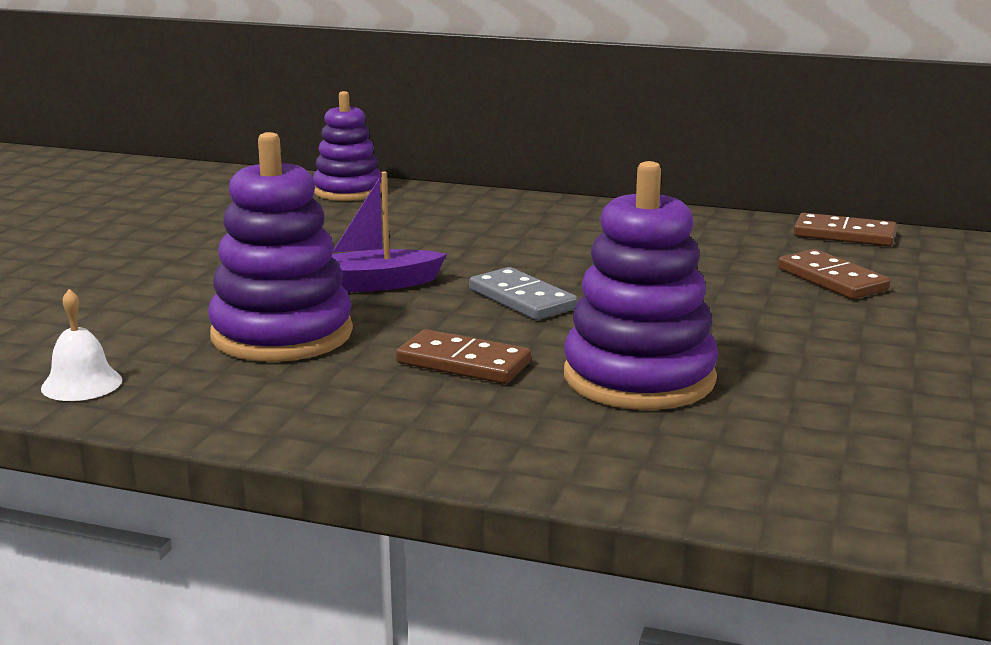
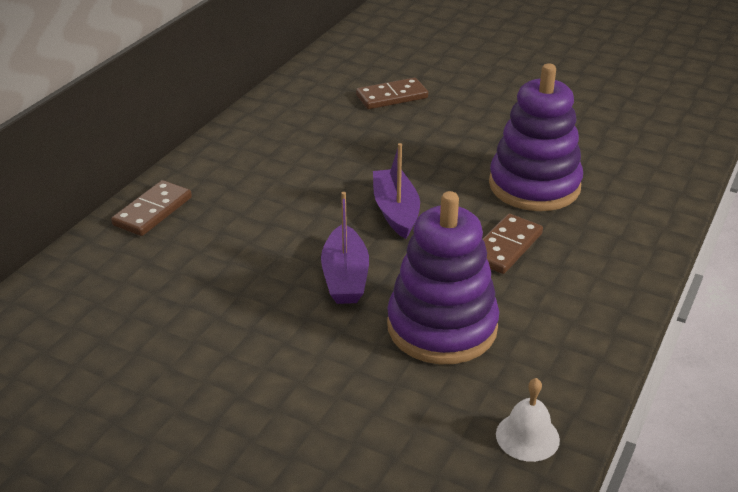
camera: 80 degrees left, 15 degrees up
purple stacking toy [313,91,382,201] -> none
grey domino [469,267,577,320] -> purple boat [373,143,420,239]
brown domino [794,213,897,246] -> brown domino moved to [111,180,192,236]

